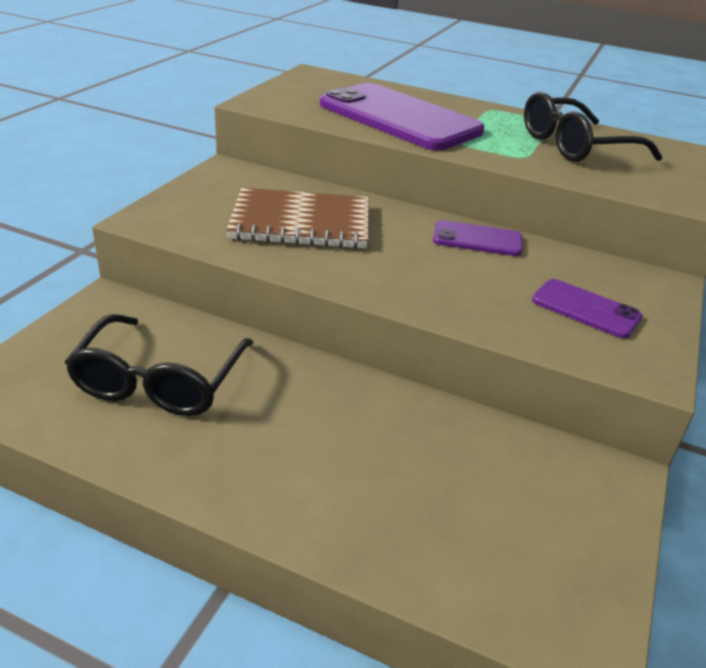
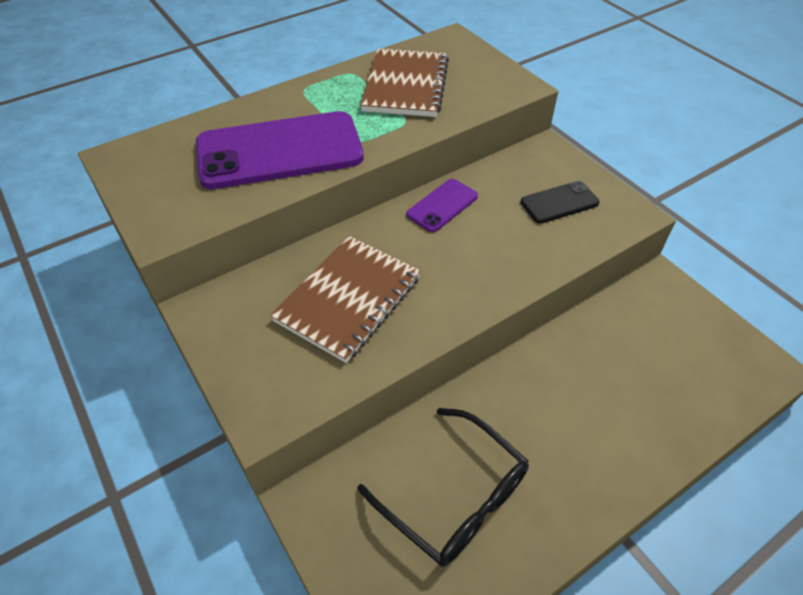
camera: 55 degrees left, 15 degrees up
black glasses [524,92,662,162] -> brown notebook [360,48,449,117]
purple phone [532,279,643,338] -> black phone [521,181,600,224]

